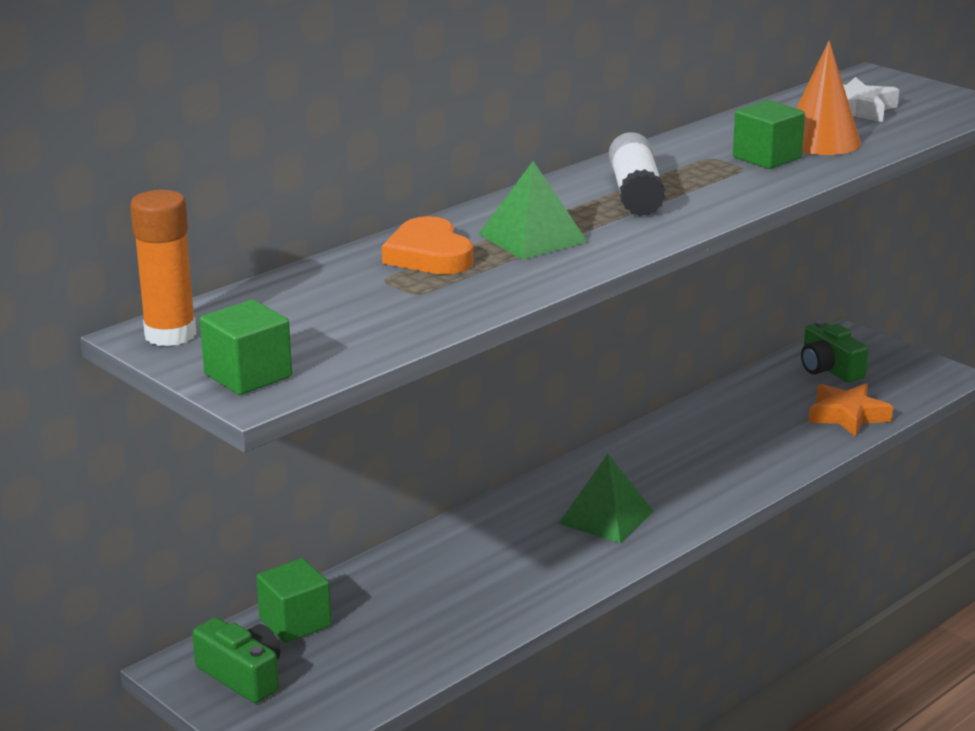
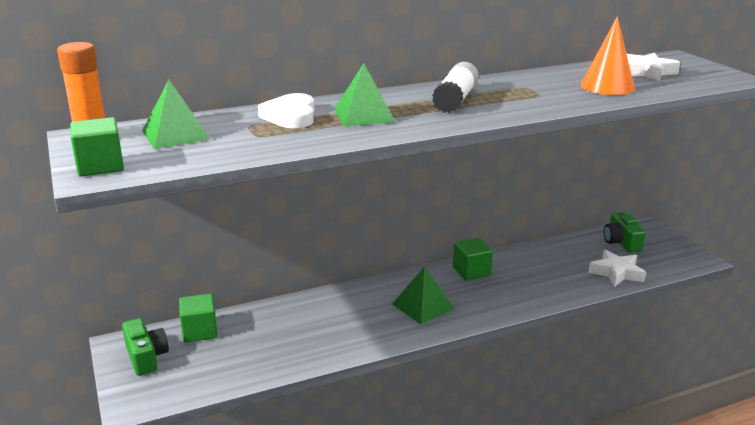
camera: 20 degrees right, 0 degrees up
orange heart [382,216,473,274] -> white heart [258,93,314,128]
green cube [733,100,805,169] -> green cube moved to [453,238,493,281]
orange star [809,384,893,437] -> white star [589,250,646,287]
none -> green pyramid [142,80,211,149]

